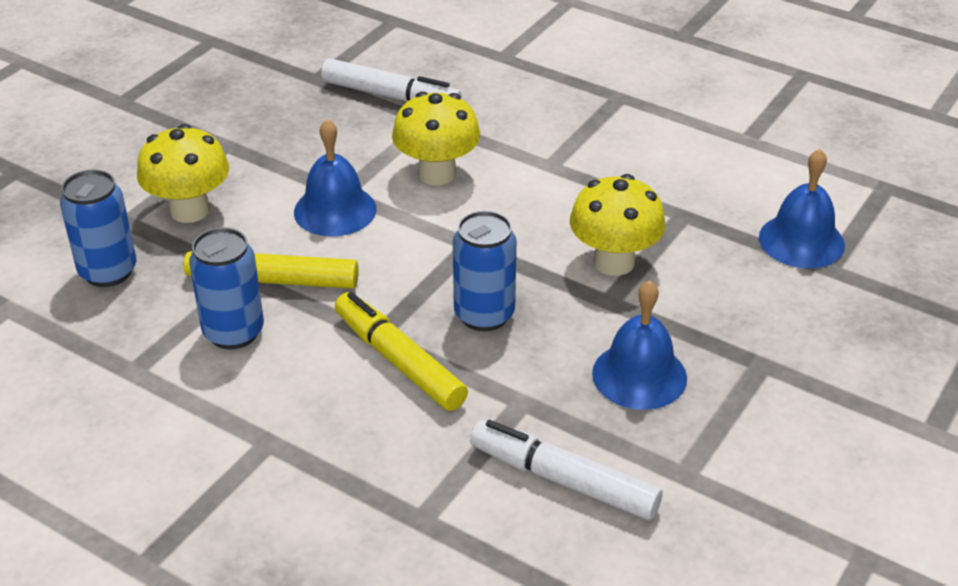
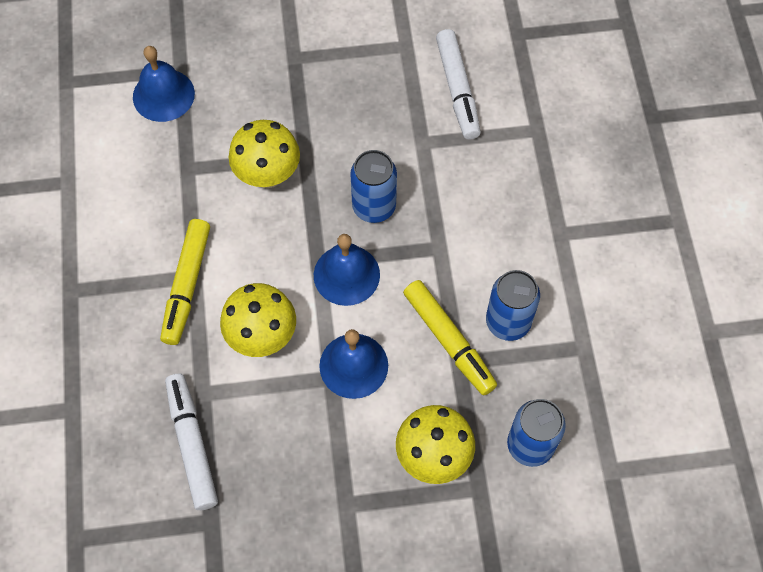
camera: 130 degrees left, 25 degrees up
yellow marker [335,292,468,411] -> yellow marker moved to [160,219,210,345]
blue bell [592,280,687,410] -> blue bell moved to [314,234,380,306]

